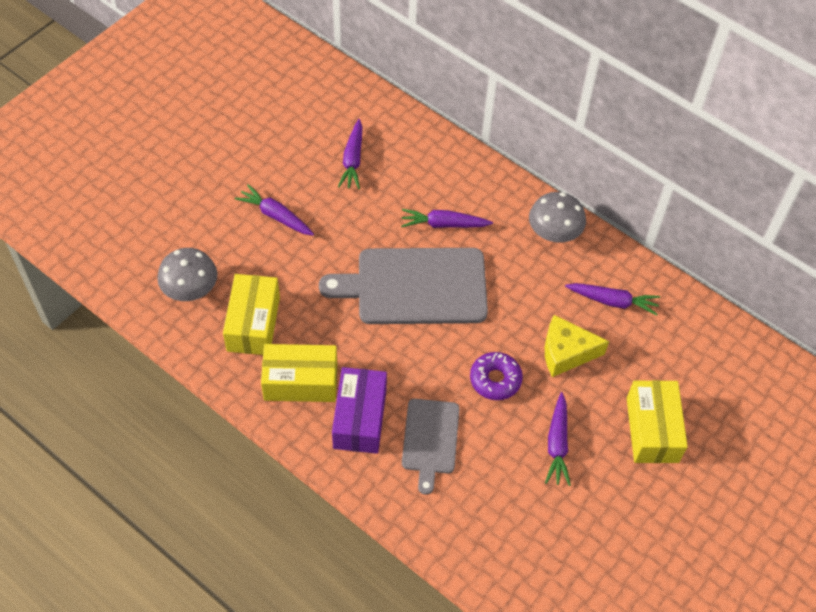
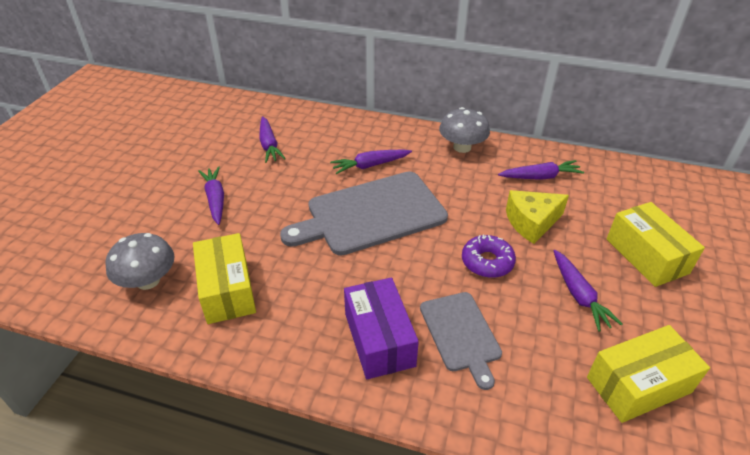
camera: 20 degrees left, 15 degrees down
purple carrot [235,184,314,236] -> purple carrot turned 60 degrees clockwise [198,166,224,225]
yellow box [261,344,337,402] -> yellow box moved to [587,325,710,423]

